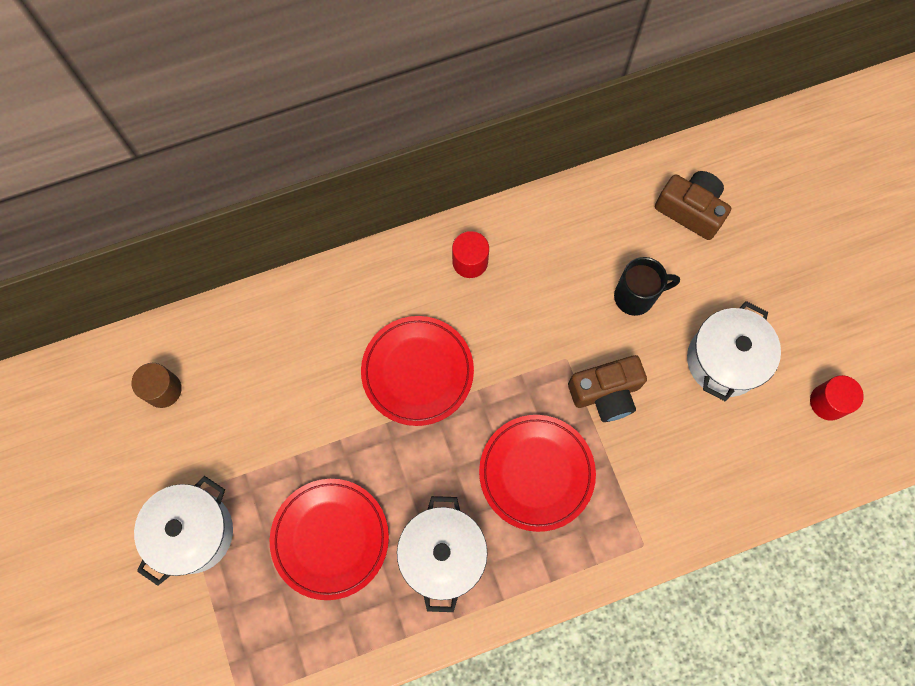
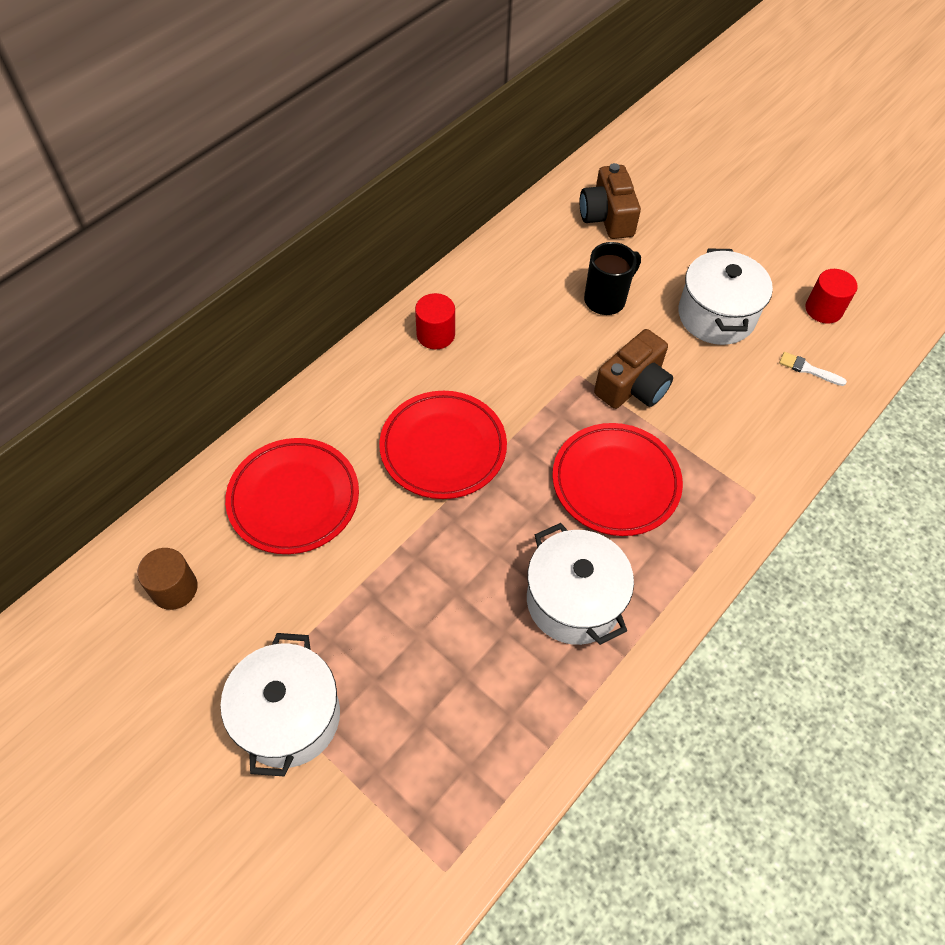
camera: 30 degrees left, 15 degrees down
red plate [270,479,389,600] -> red plate moved to [225,438,359,554]
brown camera [655,171,731,240] -> brown camera turned 105 degrees counterclockwise [580,163,641,239]
none -> white brush [779,352,847,386]

